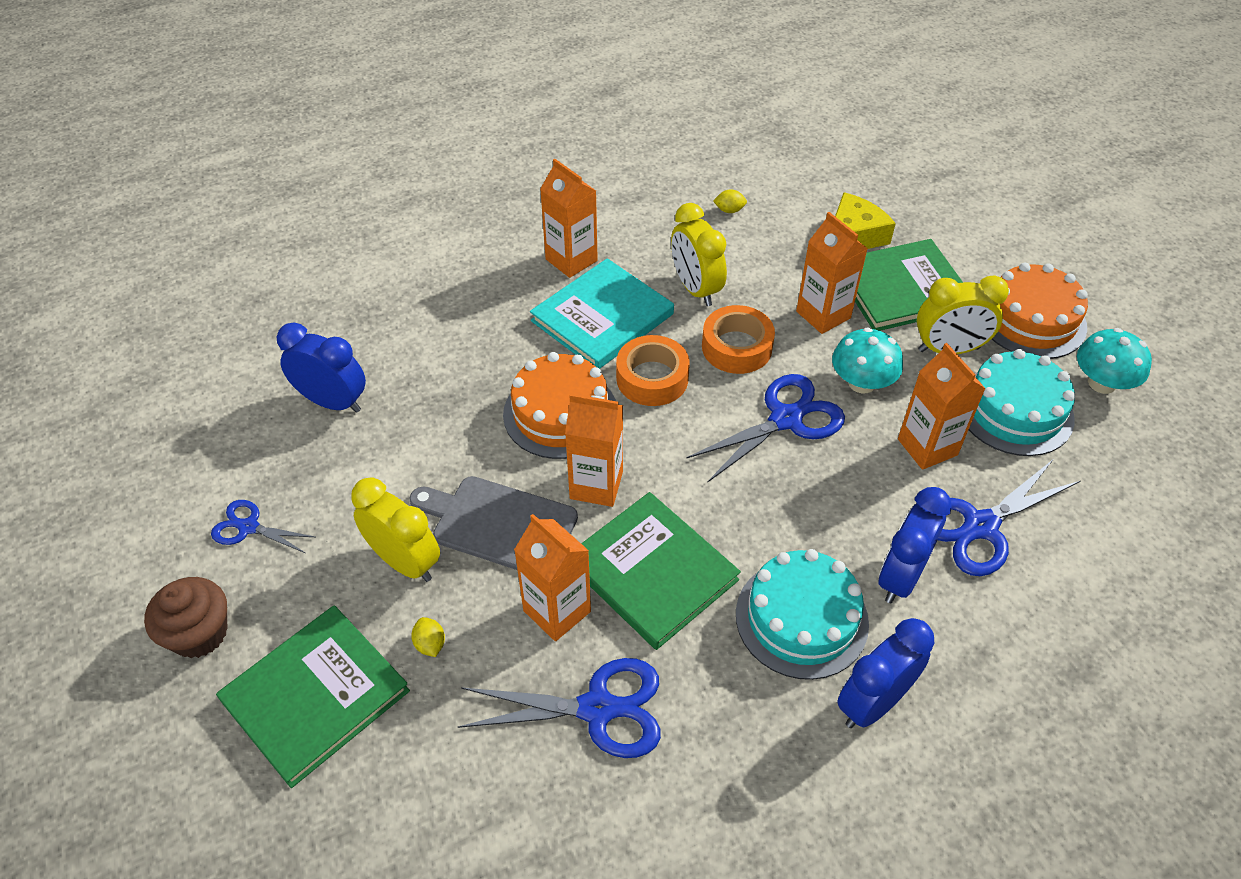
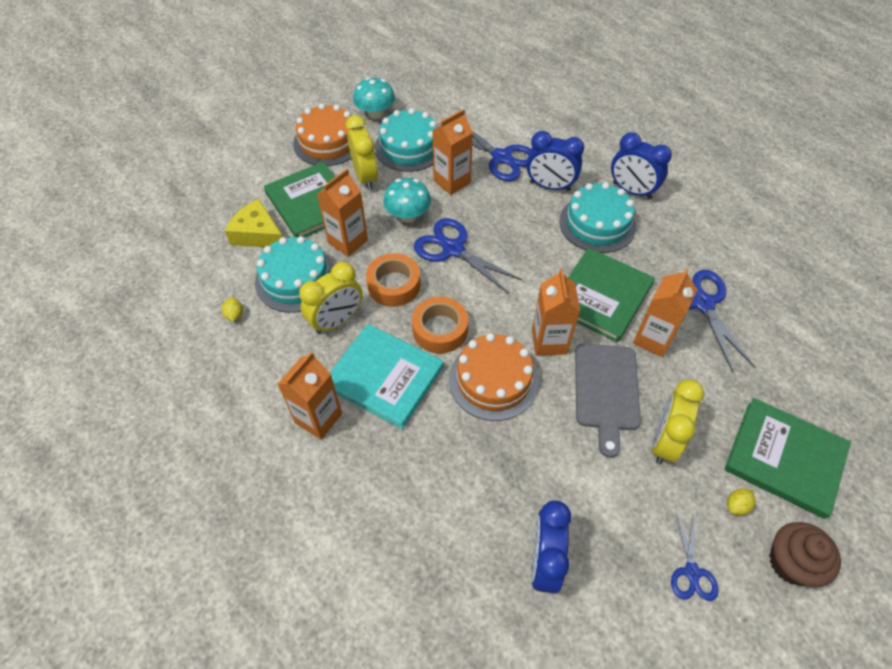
camera: 105 degrees left, 5 degrees up
yellow lemon [411,617,445,657] -> yellow lemon moved to [727,489,755,515]
none -> turquoise cake [255,236,334,313]

